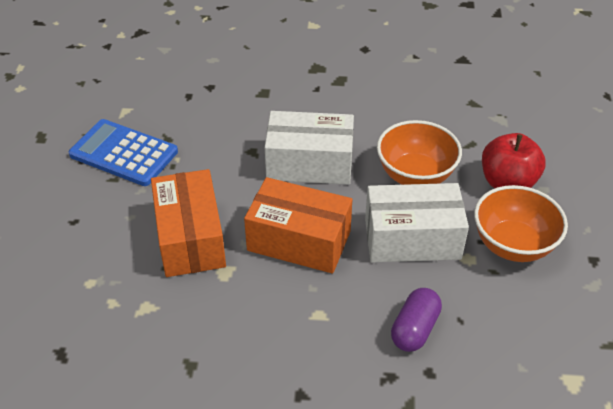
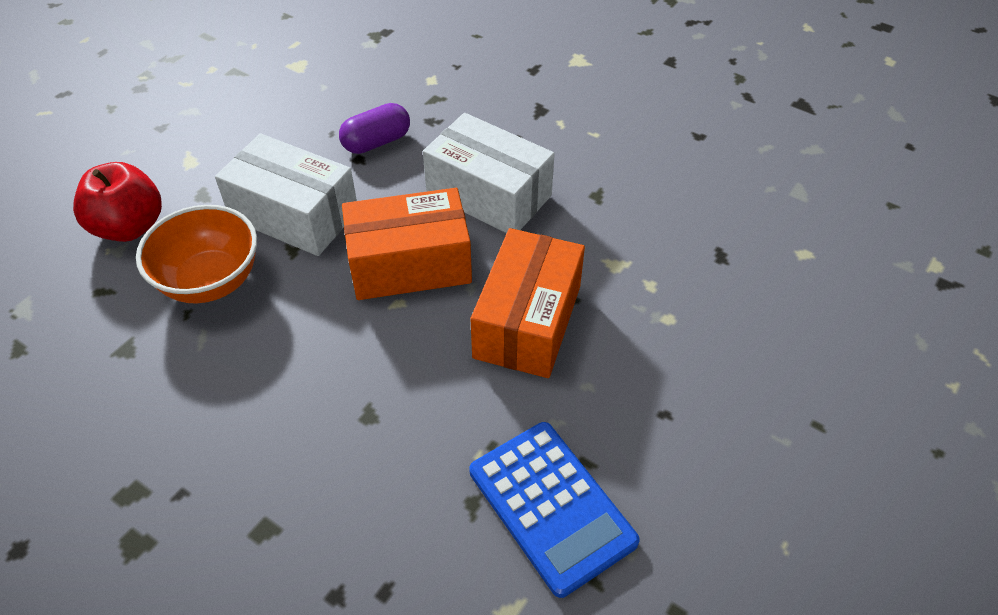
camera: 150 degrees left, 5 degrees up
orange box [244,177,352,274] -> orange box turned 60 degrees counterclockwise [342,188,472,300]
white box [265,111,354,185] -> white box moved to [423,113,555,233]
orange bowl [474,185,568,262] -> none

